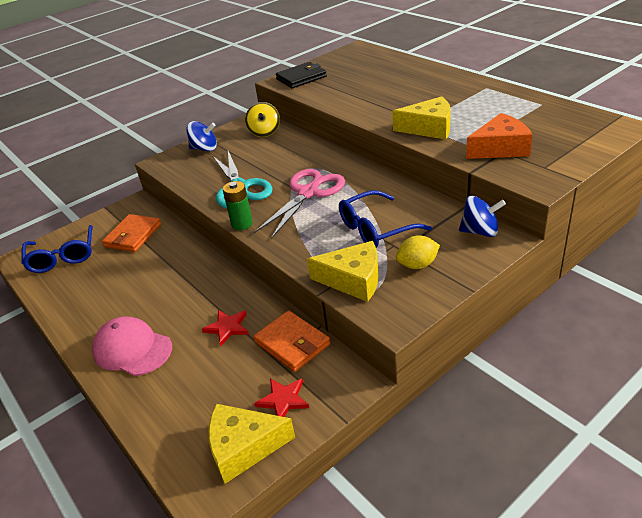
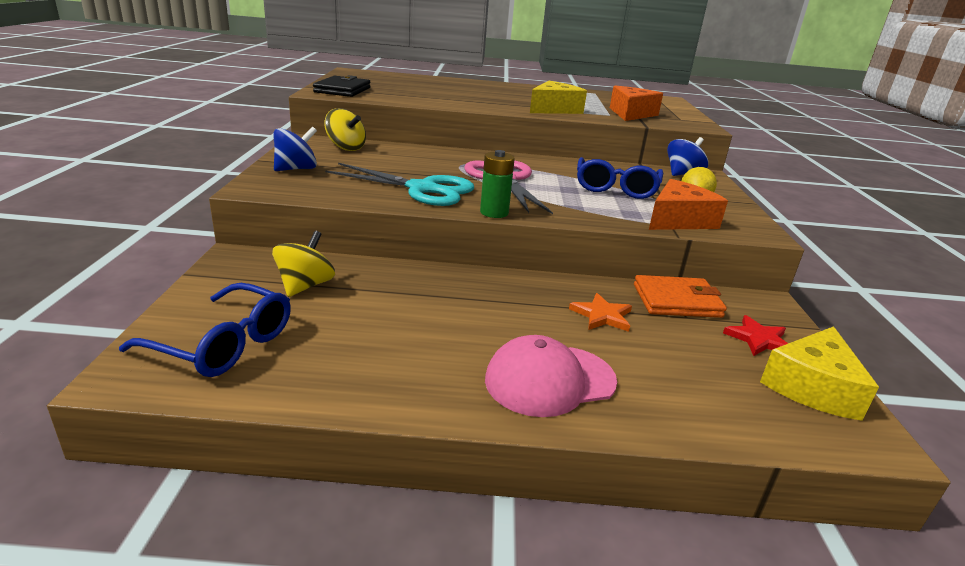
camera: 55 degrees left, 10 degrees down
orange wallet [102,214,161,252] -> yellow spinning top [272,231,335,297]
red star [202,310,249,346] -> orange star [569,293,632,332]
yellow cheese [307,241,379,302] -> orange cheese [649,179,728,230]

